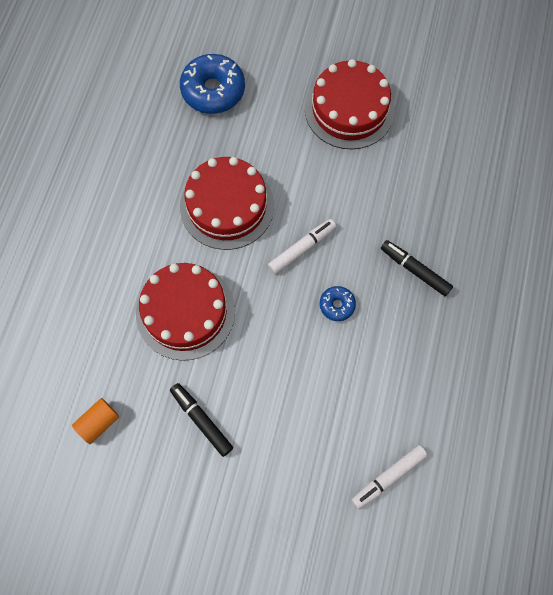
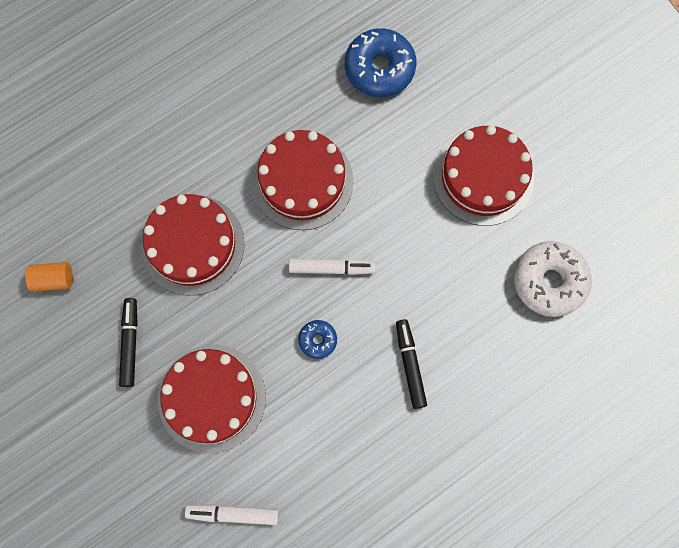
camera: 40 degrees right, 5 degrees up
none -> red cake [158,344,266,453]
none -> white donut [514,241,592,317]

